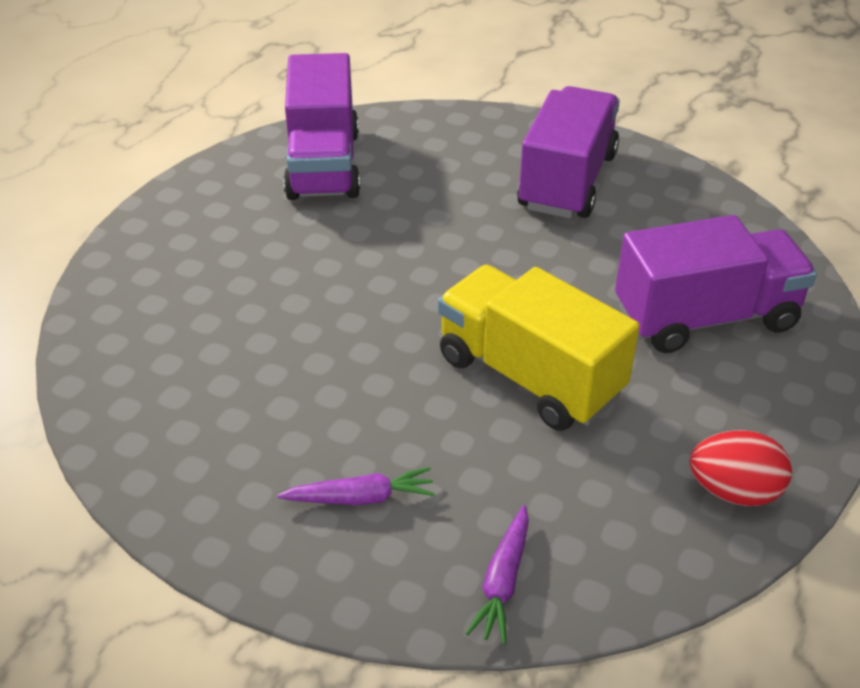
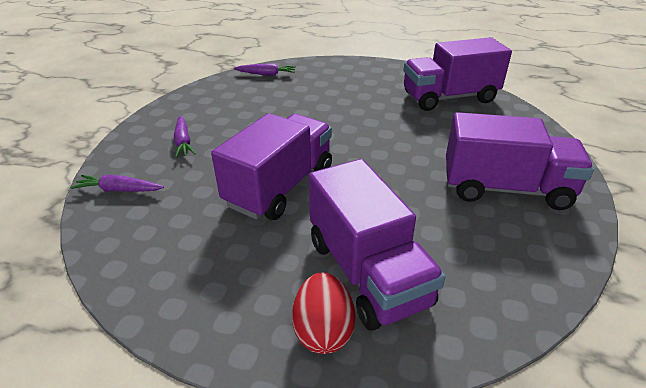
camera: 80 degrees right, 5 degrees down
yellow truck [438,265,640,431] -> purple truck [211,113,332,220]
red egg [689,430,792,506] -> red egg moved to [292,273,355,354]
none -> purple carrot [234,63,296,76]

